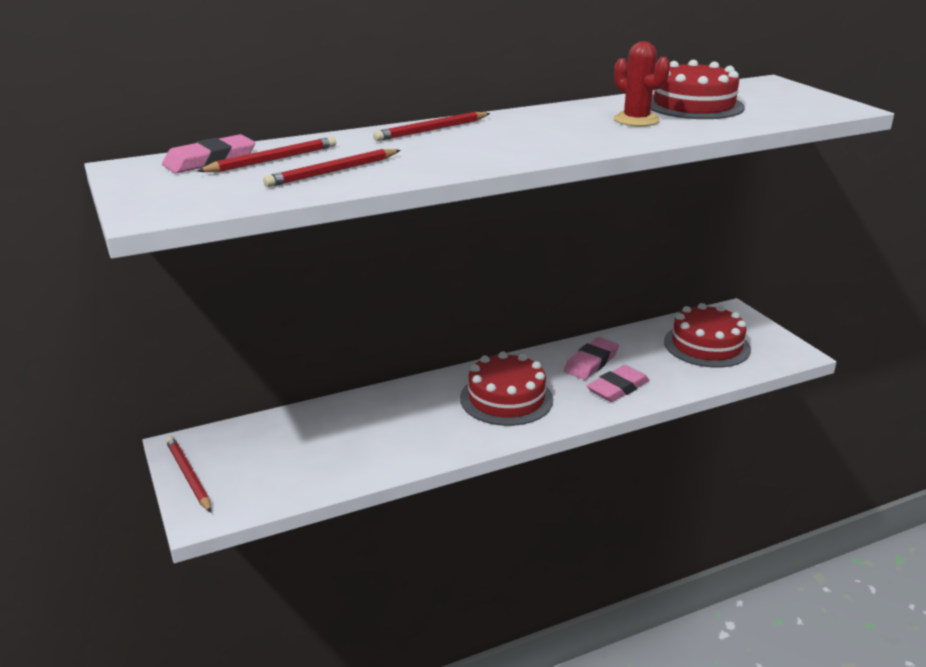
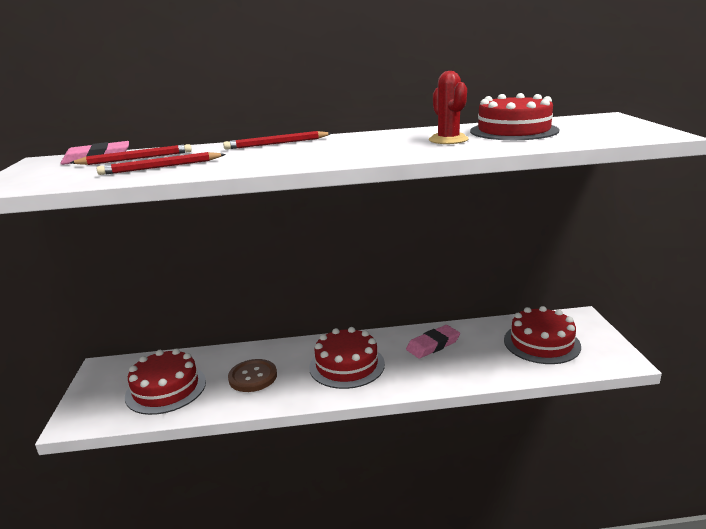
camera: 20 degrees right, 5 degrees down
red pencil [166,436,211,512] -> none
pink eraser [587,365,649,402] -> none
none -> red cake [125,348,206,415]
none -> brown button [228,359,277,392]

